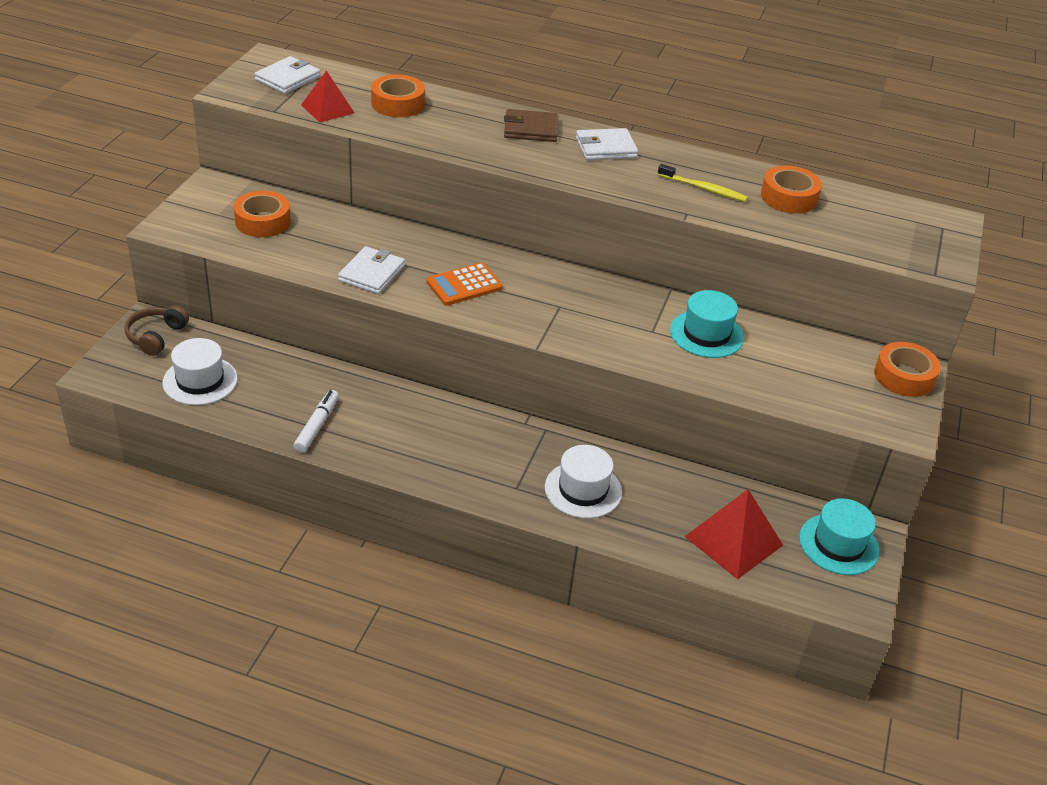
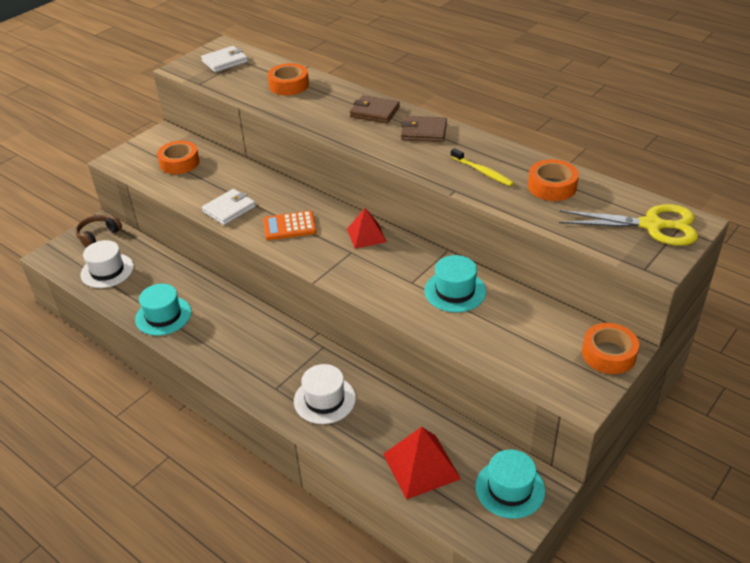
camera: 25 degrees right, 0 degrees up
white marker [294,390,339,453] -> turquoise hat [135,284,191,336]
red pyramid [301,71,355,122] -> red pyramid moved to [347,208,387,249]
white wallet [576,128,638,160] -> brown wallet [401,116,447,142]
none -> yellow scissors [559,204,698,245]

